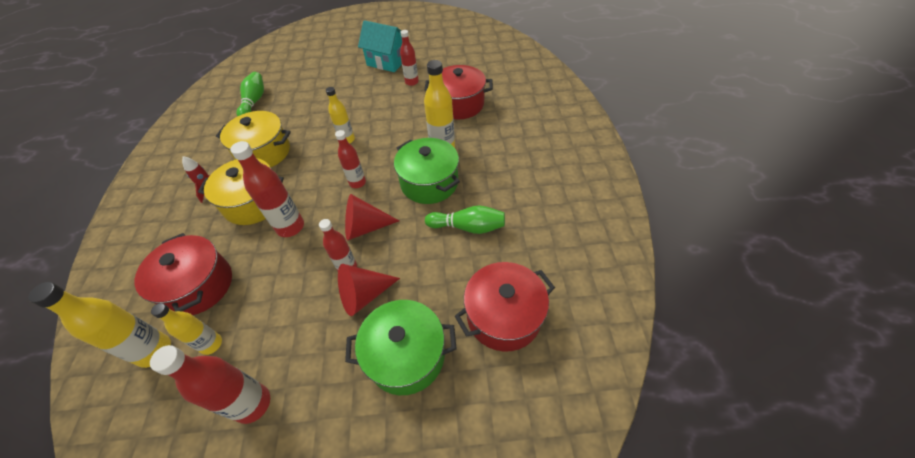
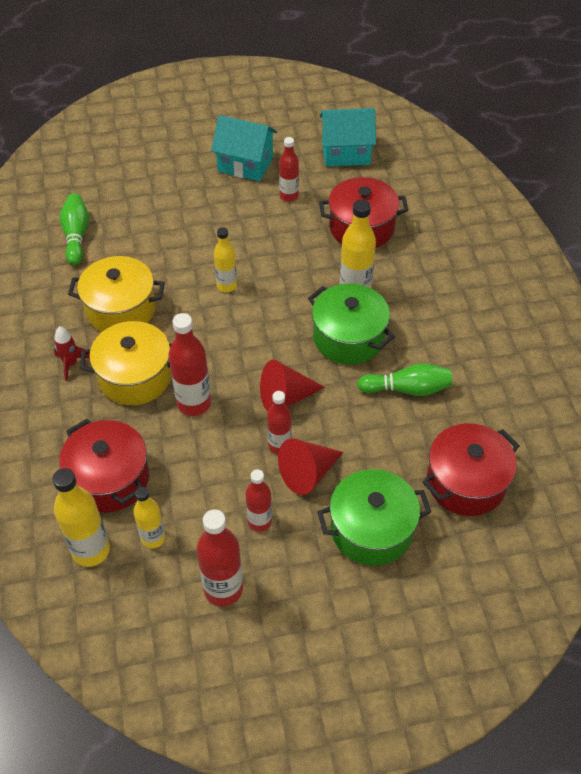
camera: 10 degrees left, 0 degrees up
red bottle [335,130,366,188] -> red bottle moved to [246,469,272,532]
none -> turquoise house [320,108,376,166]

